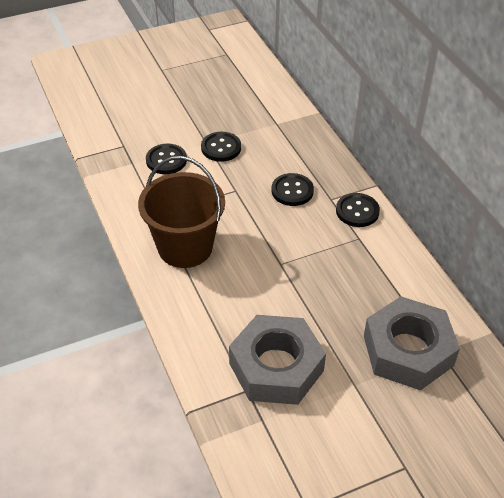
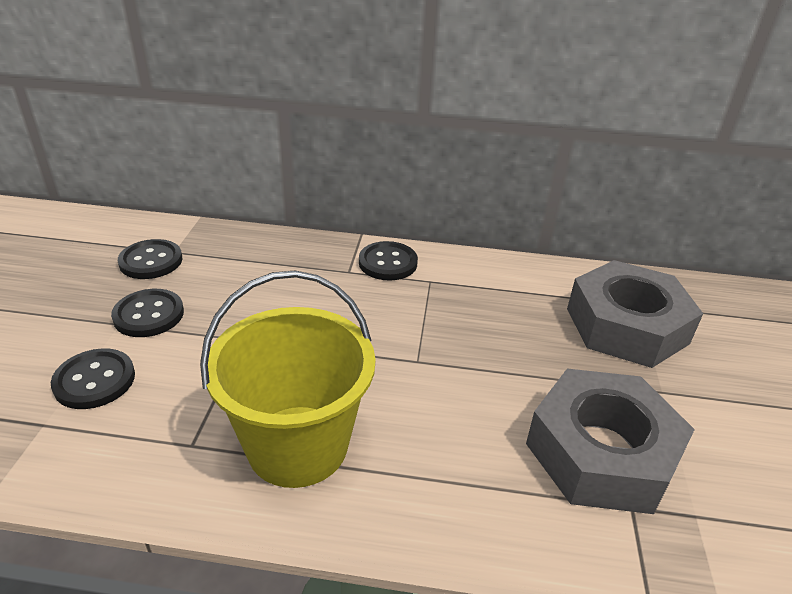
camera: 60 degrees left, 10 degrees down
brown bucket [138,156,225,268] -> yellow bucket [200,271,376,488]
black button [271,173,314,206] -> black button moved to [118,239,182,279]

